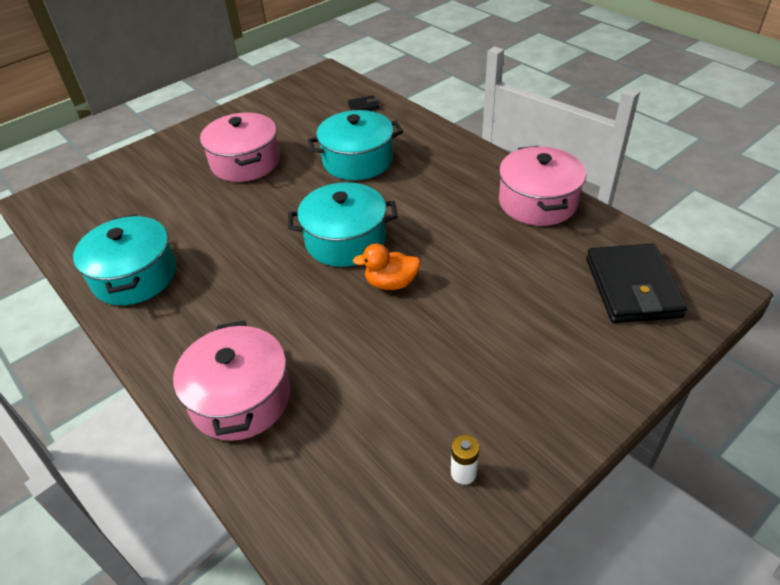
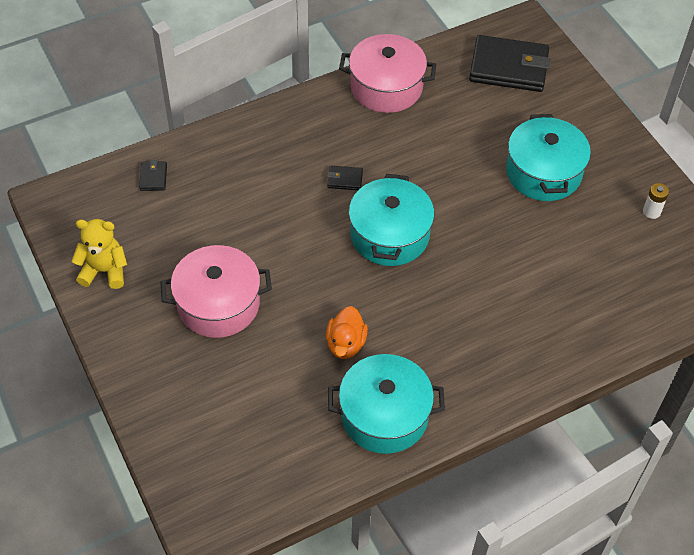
camera: 80 degrees left, 10 degrees up
pink pot [173,321,290,441] -> none
turquoise pot [307,110,403,180] -> turquoise pot moved to [506,114,591,201]
orange duck [353,244,421,290] -> orange duck moved to [326,306,368,359]
none -> yellow teddy bear [71,219,127,289]
none -> black wallet [327,166,363,190]

